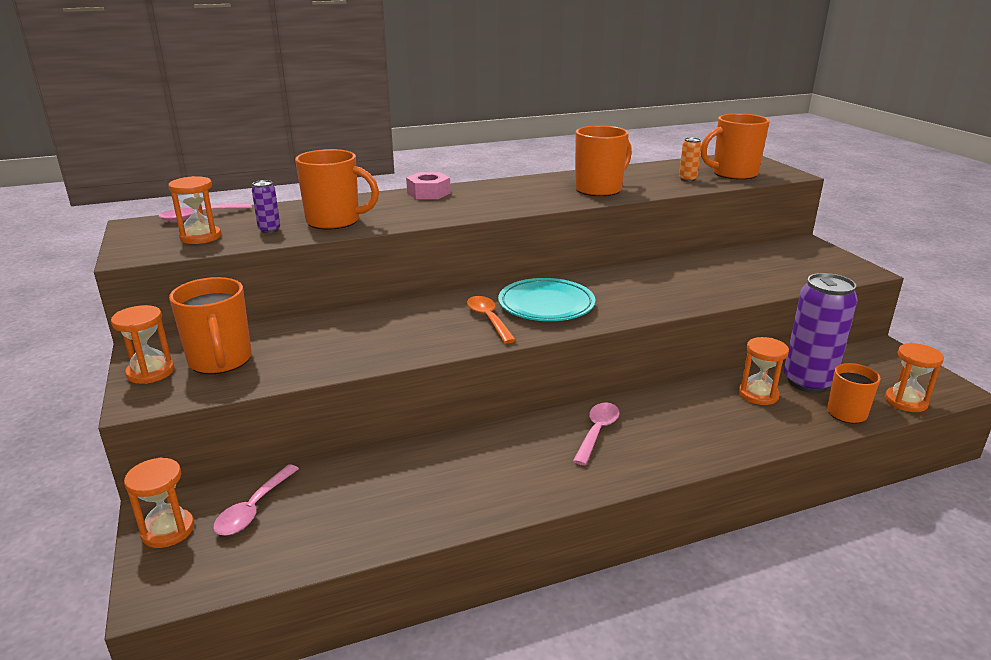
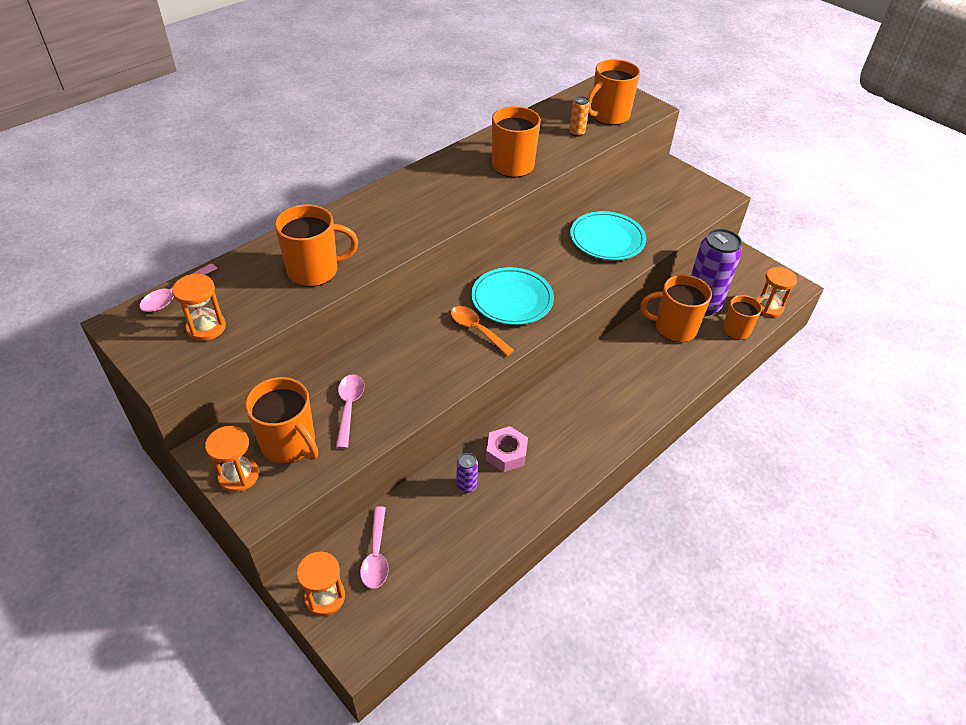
camera: 25 degrees left, 20 degrees up
purple can [252,180,280,233] -> purple can moved to [456,453,478,493]
pink nut [406,172,451,199] -> pink nut moved to [486,426,528,472]
pink spoon [573,402,620,465] -> pink spoon moved to [336,374,364,449]
orange hourglass [739,337,789,405] -> orange mug [640,275,712,342]
none -> turquoise plate [570,211,646,260]

